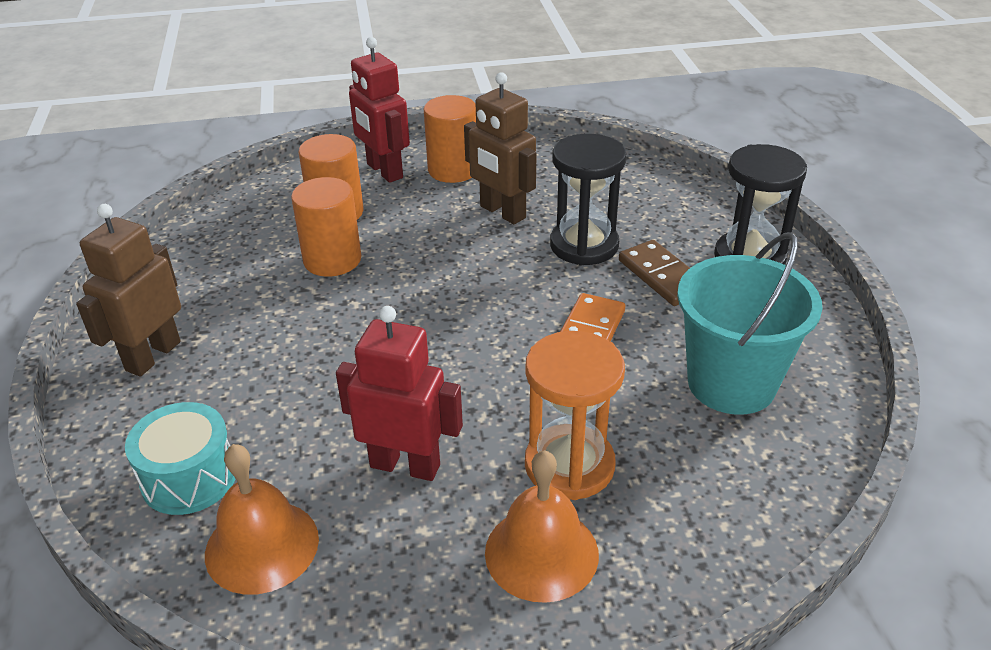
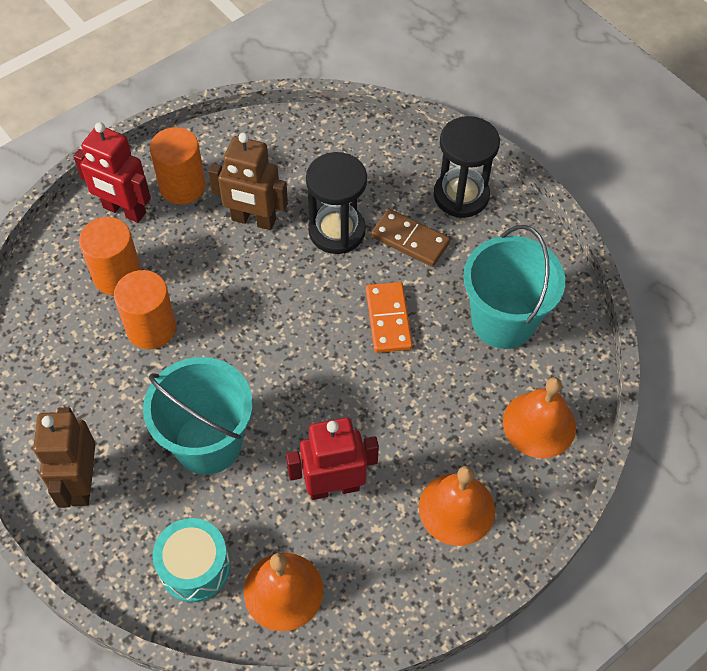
camera: 30 degrees left, 20 degrees up
orange hourglass [525,331,625,500] -> none
none -> turquoise bucket [143,357,253,475]
none -> orange bell [503,377,576,458]

